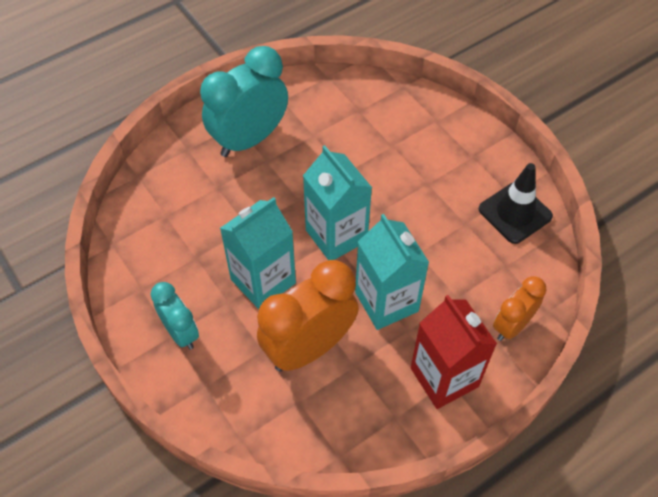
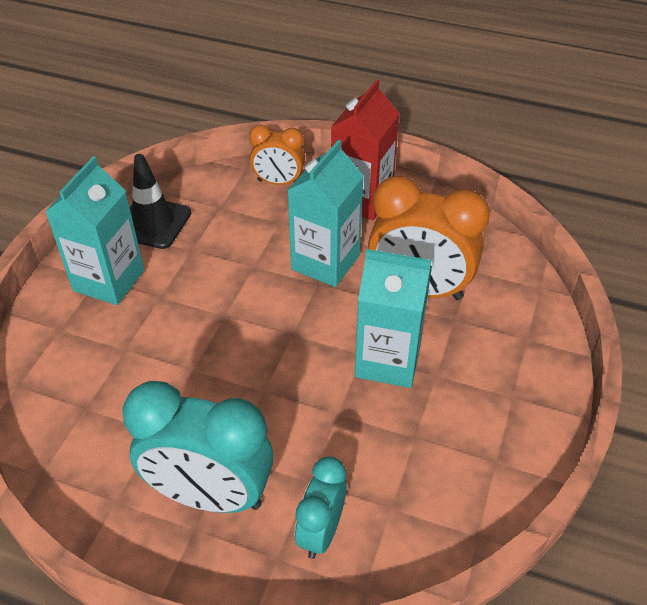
camera: 125 degrees left, 10 degrees down
turquoise clock [150,282,199,350] -> turquoise clock moved to [295,457,347,559]
turquoise carton [303,145,372,260] -> turquoise carton moved to [45,156,144,305]

